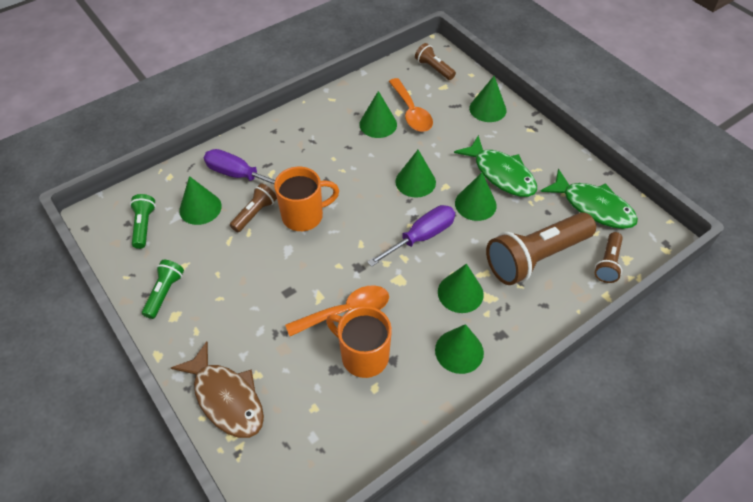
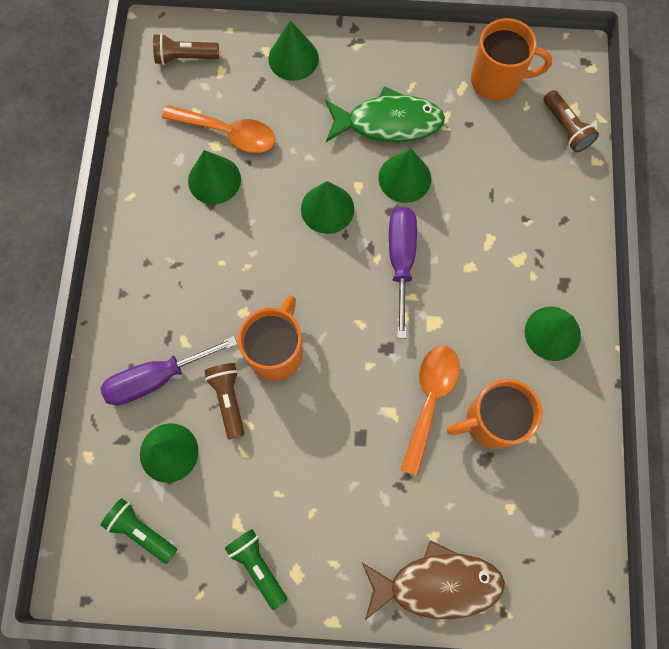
camera: 50 degrees left, 20 degrees up
green cone [438,264,484,313] -> none
brown flashlight [486,212,596,285] -> none
green fish [540,169,638,229] -> orange mug [471,18,552,101]

